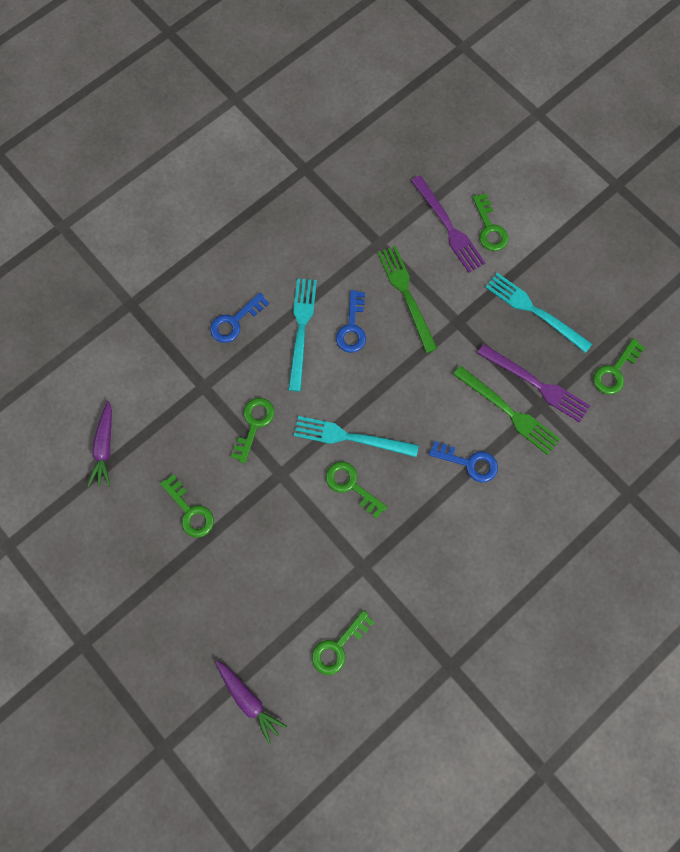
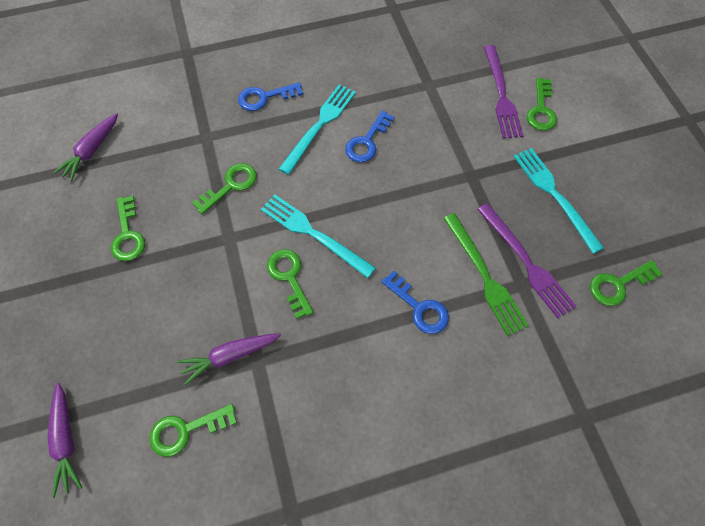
camera: 25 degrees right, 10 degrees down
green fork [378,246,437,353] -> none
none -> purple carrot [177,333,281,385]

